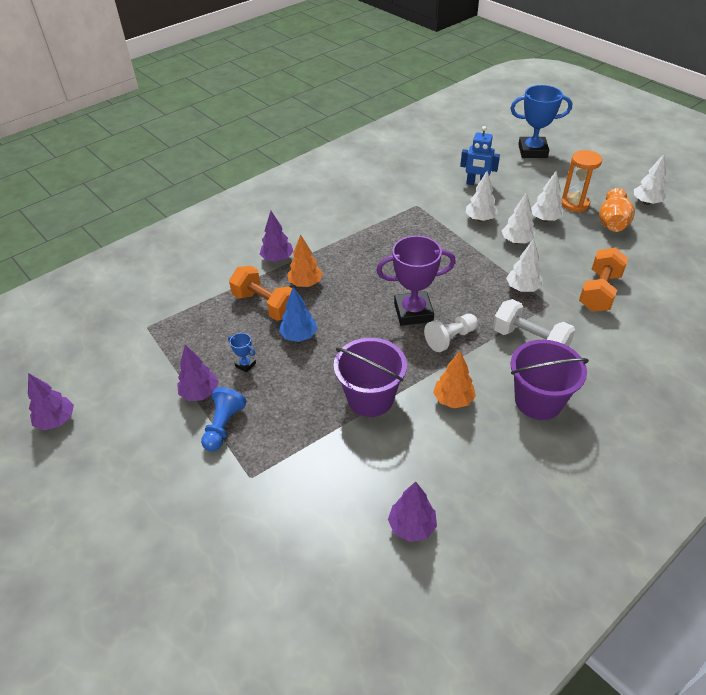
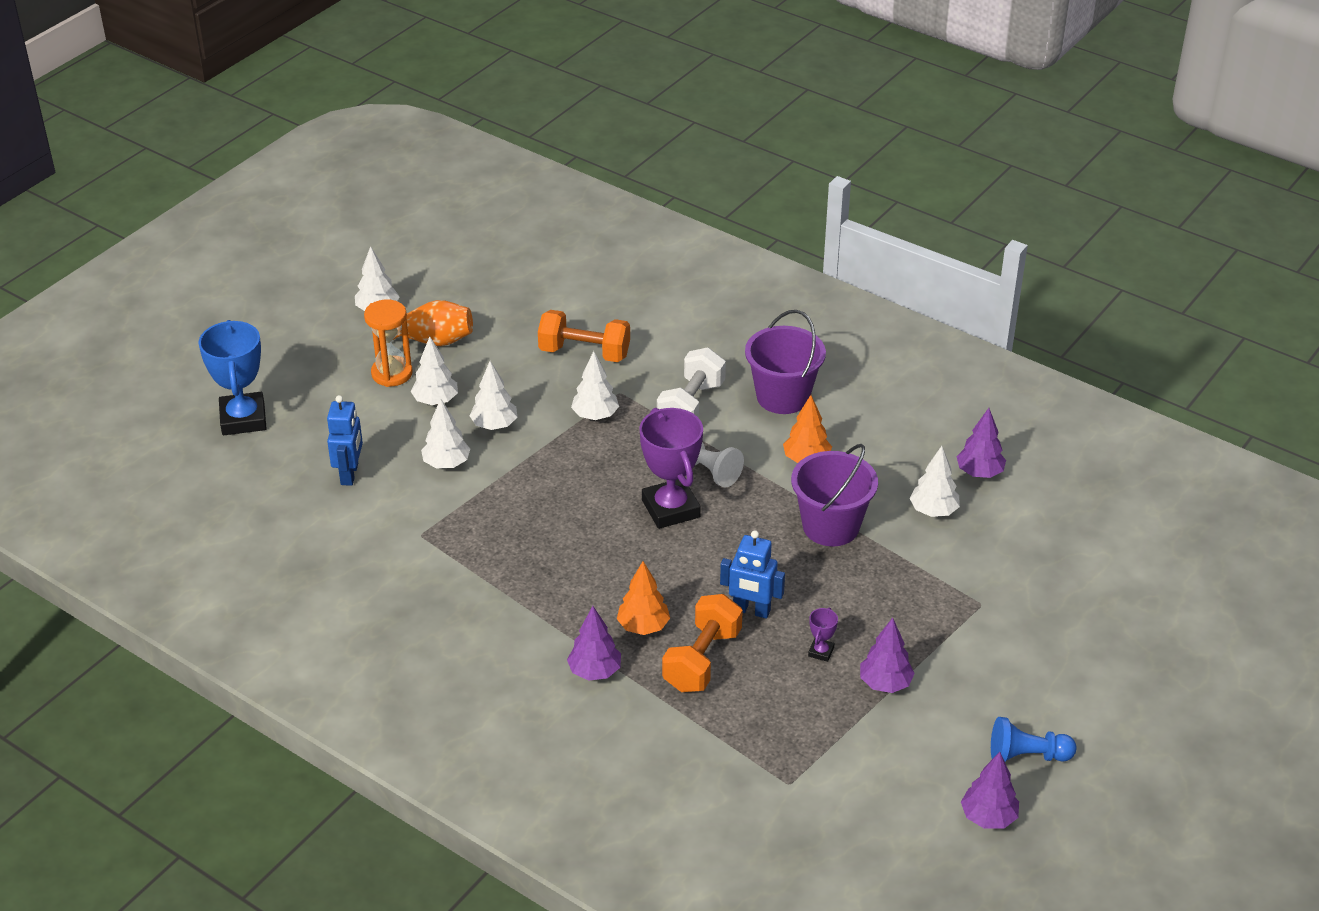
camera: 105 degrees left, 5 degrees down
blue pawn [201,387,246,451] -> blue pawn moved to [991,717,1077,762]
blue trophy [228,333,256,373] -> purple trophy [808,607,838,662]
blue tree [279,287,317,342] -> blue robot [720,530,785,619]
none -> white tree [909,446,960,517]

